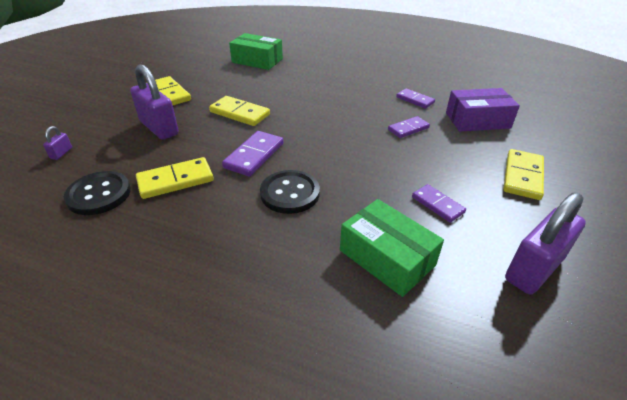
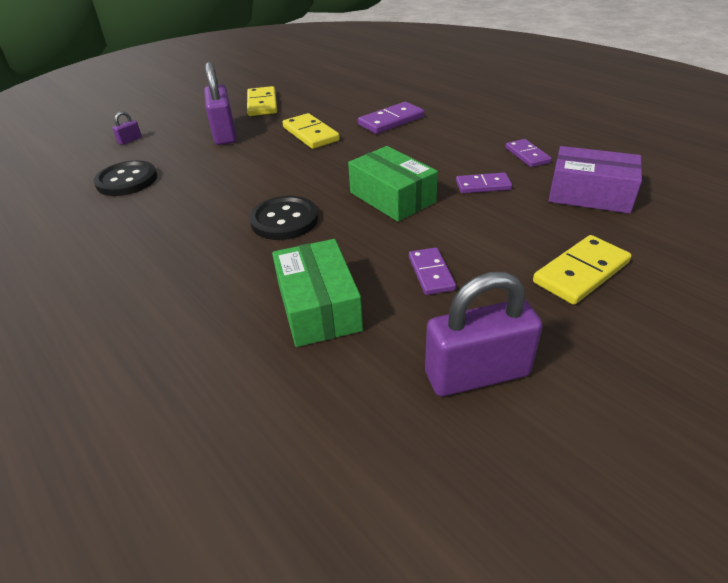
camera: 30 degrees right, 0 degrees up
yellow domino [136,157,214,199] -> none
purple domino [222,131,283,176] -> purple domino moved to [358,102,425,134]
green box [229,33,283,70] -> green box moved to [348,146,438,222]

